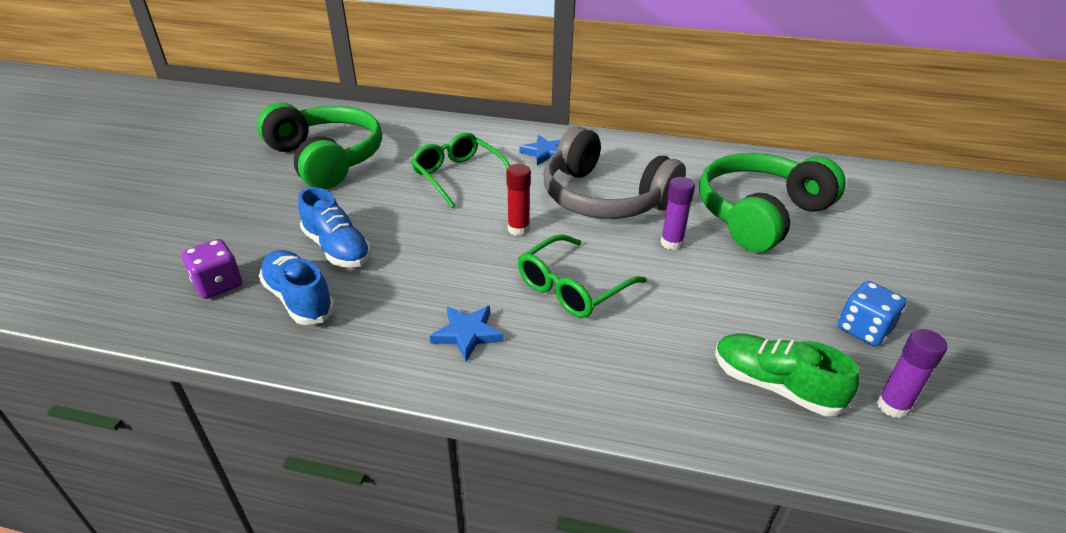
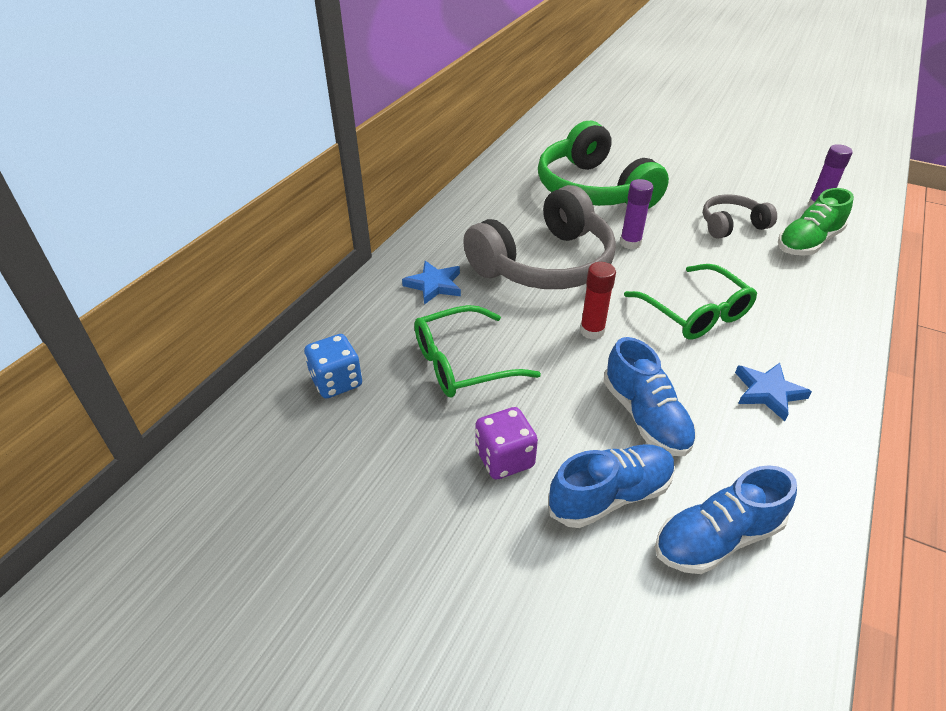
camera: 75 degrees left, 5 degrees up
purple dice [182,239,242,299] -> purple dice moved to [475,407,538,479]
green headphones [257,103,382,189] -> none
blue dice [838,281,906,346] -> blue dice moved to [304,334,362,399]
none -> blue shoe [603,337,697,456]
none -> grey headphones [703,194,777,239]

